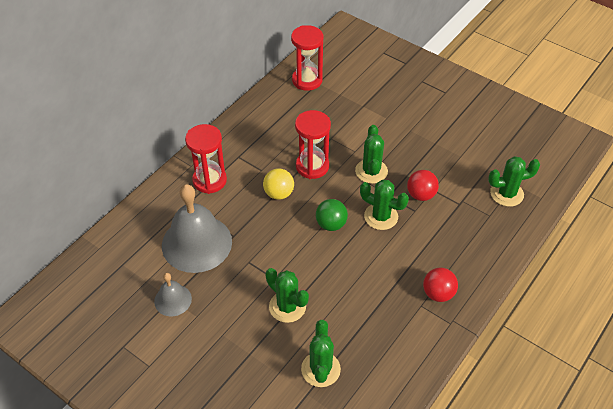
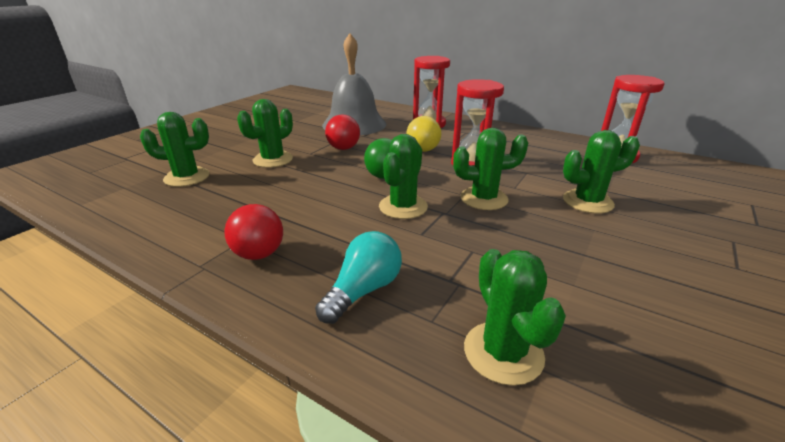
camera: 85 degrees right, 20 degrees down
grey bell [154,273,192,316] -> none
red ball [407,170,439,201] -> red ball moved to [325,115,360,150]
none -> turquoise light bulb [315,231,402,324]
none -> green cactus [563,130,640,214]

